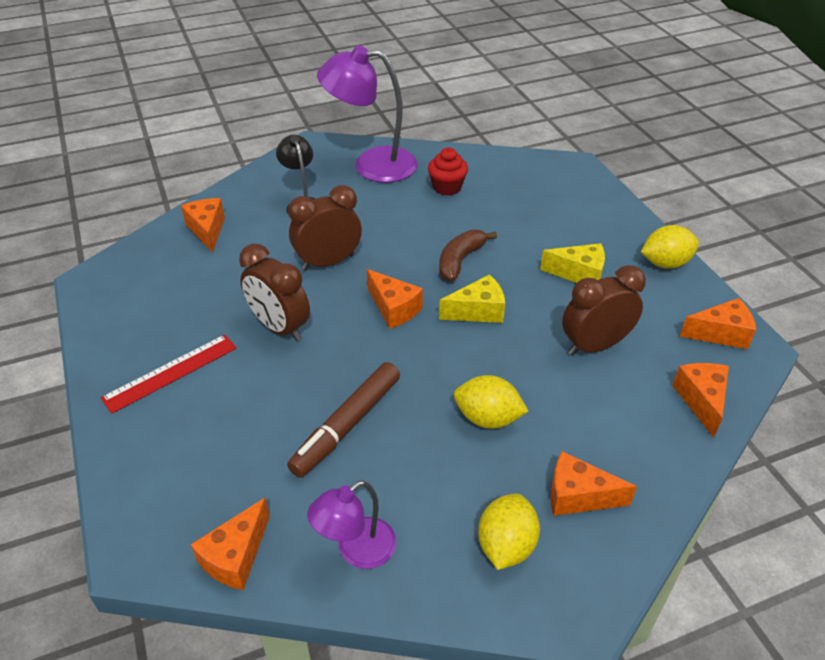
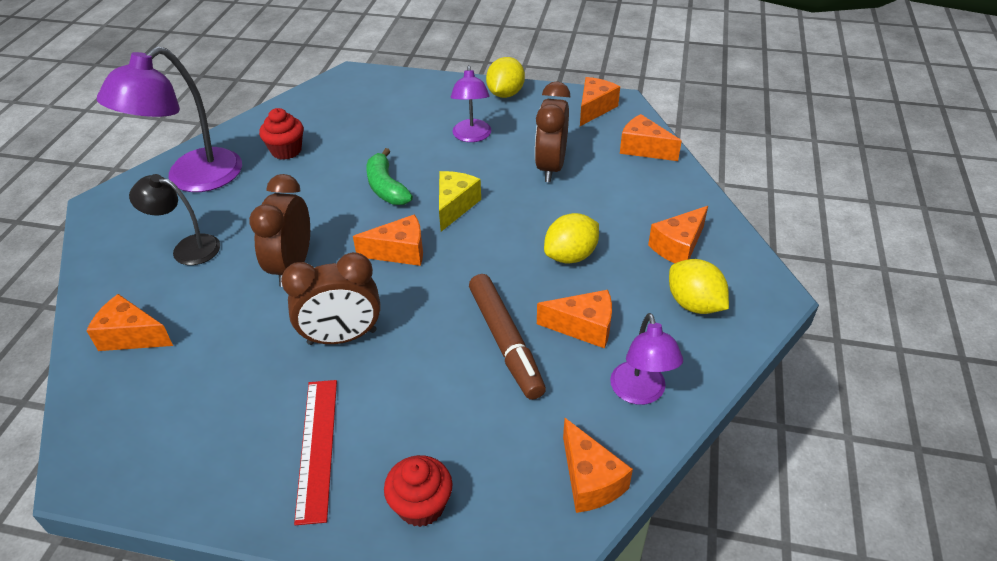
camera: 55 degrees left, 0 degrees up
brown banana [439,230,497,281] -> green banana [366,148,413,205]
yellow cheese [540,243,605,283] -> purple lamp [451,65,491,142]
none -> red cupcake [384,455,452,527]
none -> orange cheese [537,290,612,349]

